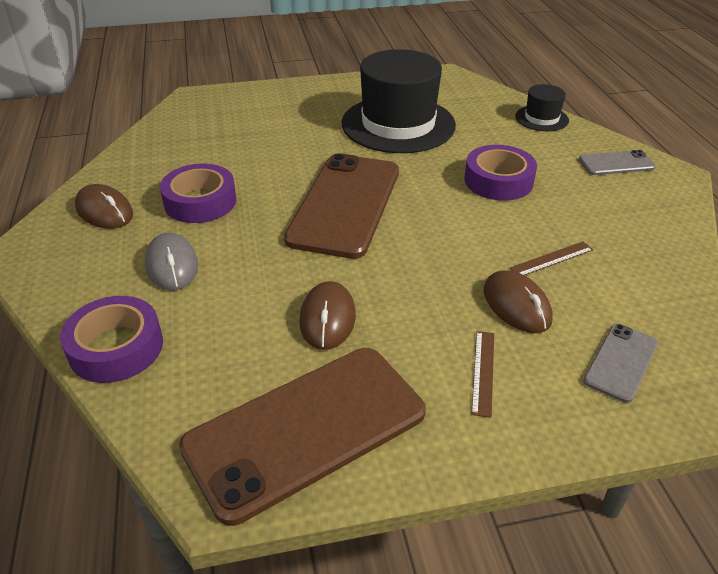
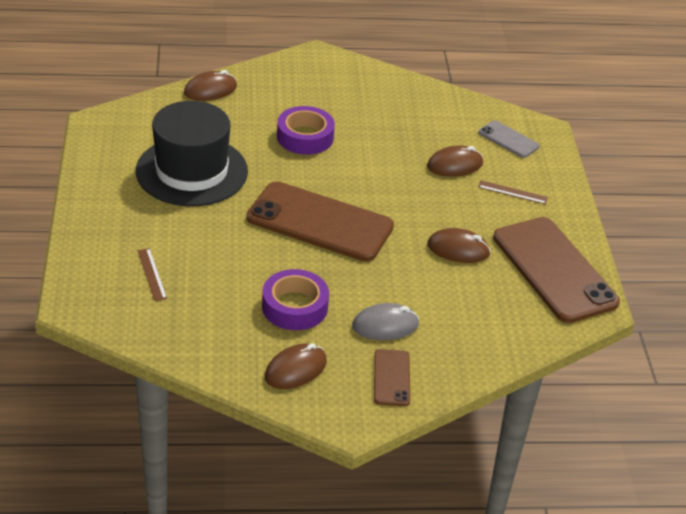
camera: 85 degrees left, 0 degrees up
purple tape [60,296,163,383] -> none
brown ruler [510,241,593,275] -> brown ruler moved to [138,248,167,301]
black hat [515,84,569,131] -> brown mouse [184,70,237,101]
grey phone [579,150,656,175] -> none
none -> brown phone [374,349,410,406]

